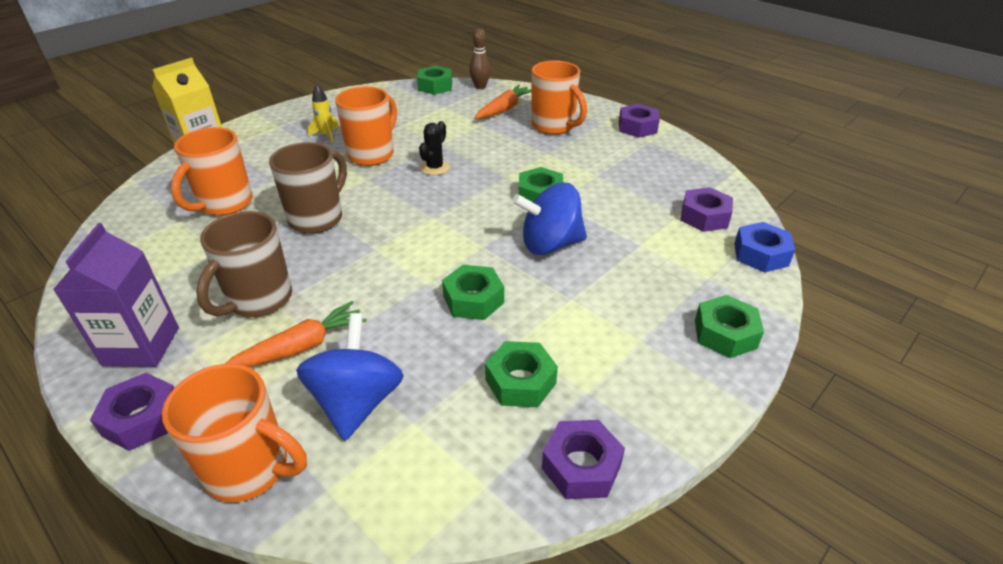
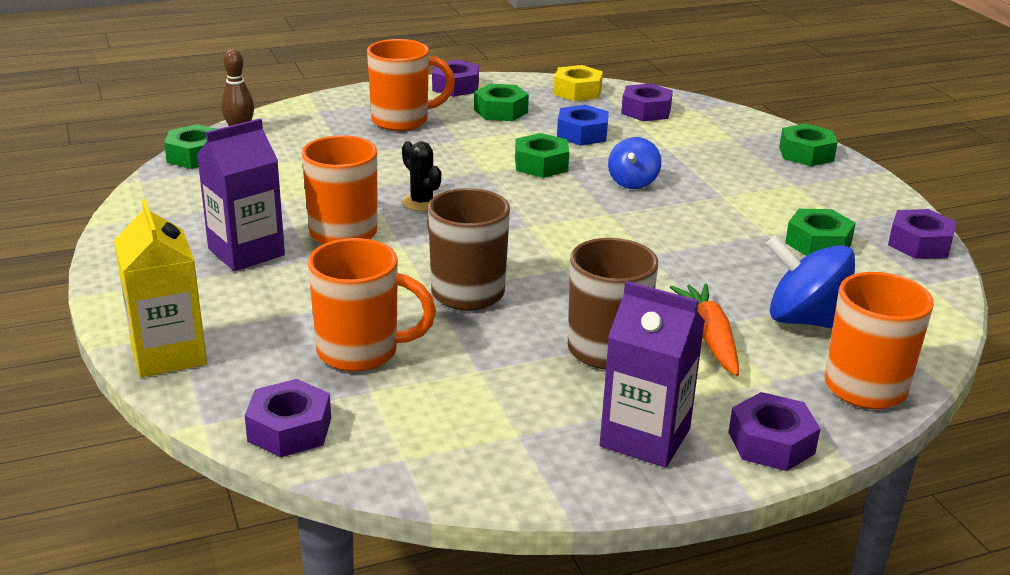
camera: 65 degrees left, 10 degrees down
orange mug [171,127,253,216] -> orange mug turned 45 degrees counterclockwise [308,238,436,372]
yellow rocket [308,84,340,144] -> purple carton [197,119,285,271]
green nut [442,265,504,320] -> green nut moved to [474,84,529,121]
orange carrot [475,85,532,119] -> none
blue spinning top [512,183,587,255] -> blue spinning top [608,137,661,189], size x0.63
blue nut [734,222,795,273] -> blue nut moved to [557,105,609,146]
none -> purple nut [245,379,331,457]
none -> yellow nut [553,65,603,101]

